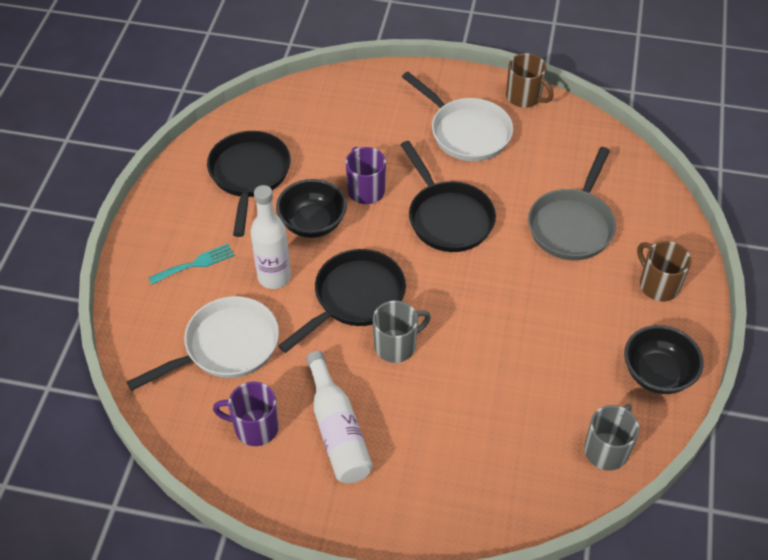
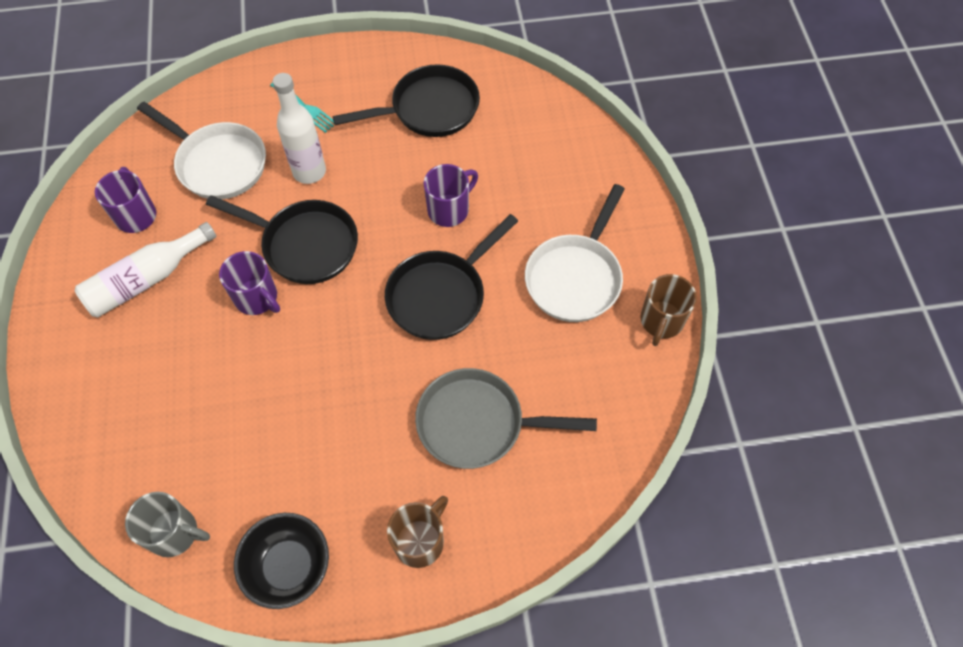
camera: 70 degrees right, 10 degrees up
black bowl [276,179,347,238] -> none
grey mug [373,300,431,363] -> purple mug [219,251,280,315]

